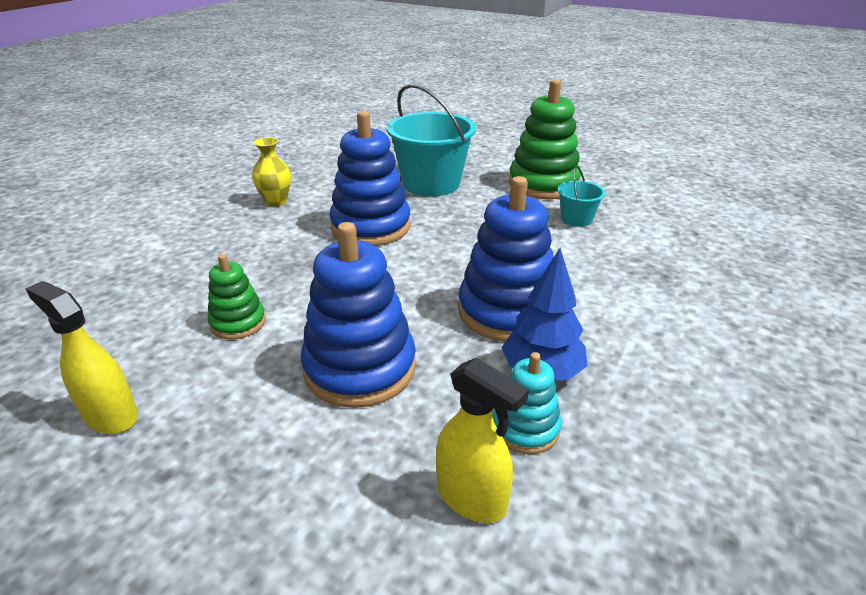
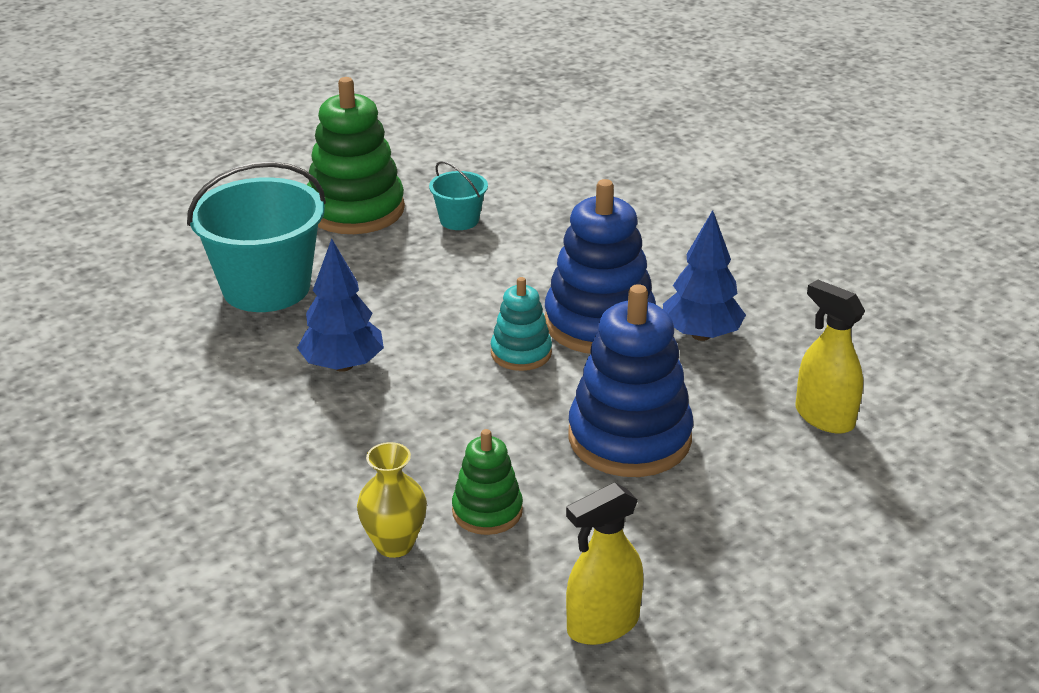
camera: 65 degrees left, 0 degrees up
yellow vase [252,137,291,207] -> yellow vase moved to [357,442,427,558]
blue stacking toy [329,111,411,246] -> blue tree [297,239,384,372]
yellow spray bottle [436,358,529,523] -> yellow spray bottle turned 105 degrees counterclockwise [795,280,865,434]
turquoise stacking toy [493,352,562,454] -> turquoise stacking toy moved to [491,277,552,371]

